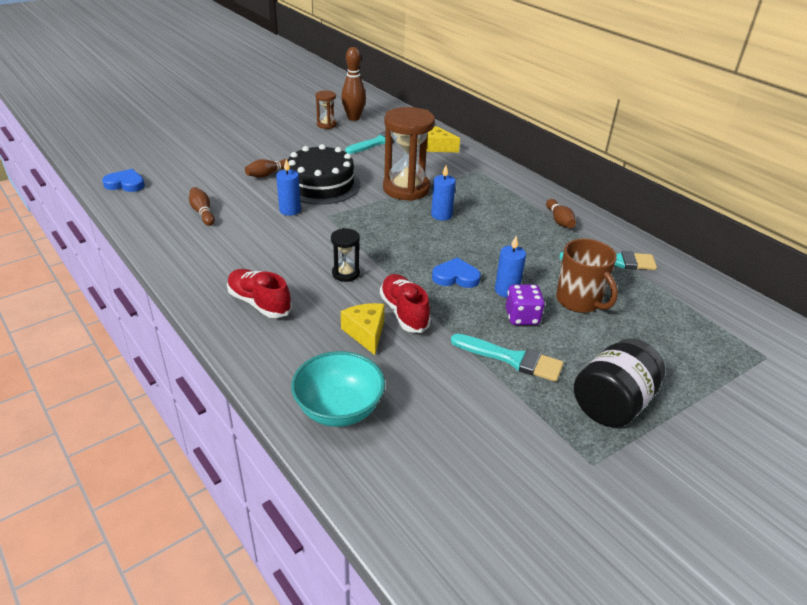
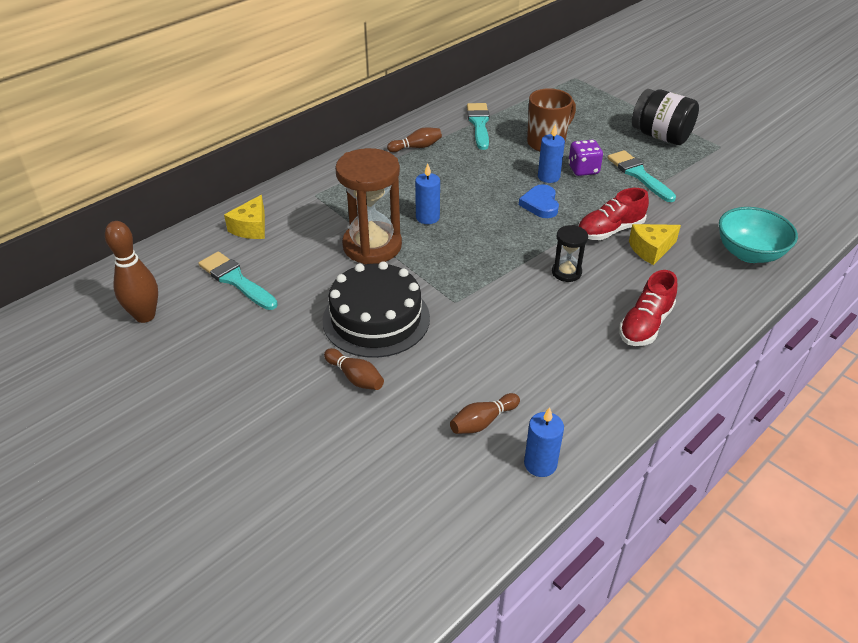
camera: 95 degrees left, 5 degrees up
blue heart [102,169,145,192] -> none
blue candle [276,159,301,216] -> blue candle moved to [524,407,564,477]
brown hourglass [316,90,337,129] -> none
turquoise brush [451,334,564,382] -> turquoise brush turned 45 degrees counterclockwise [607,150,676,202]

